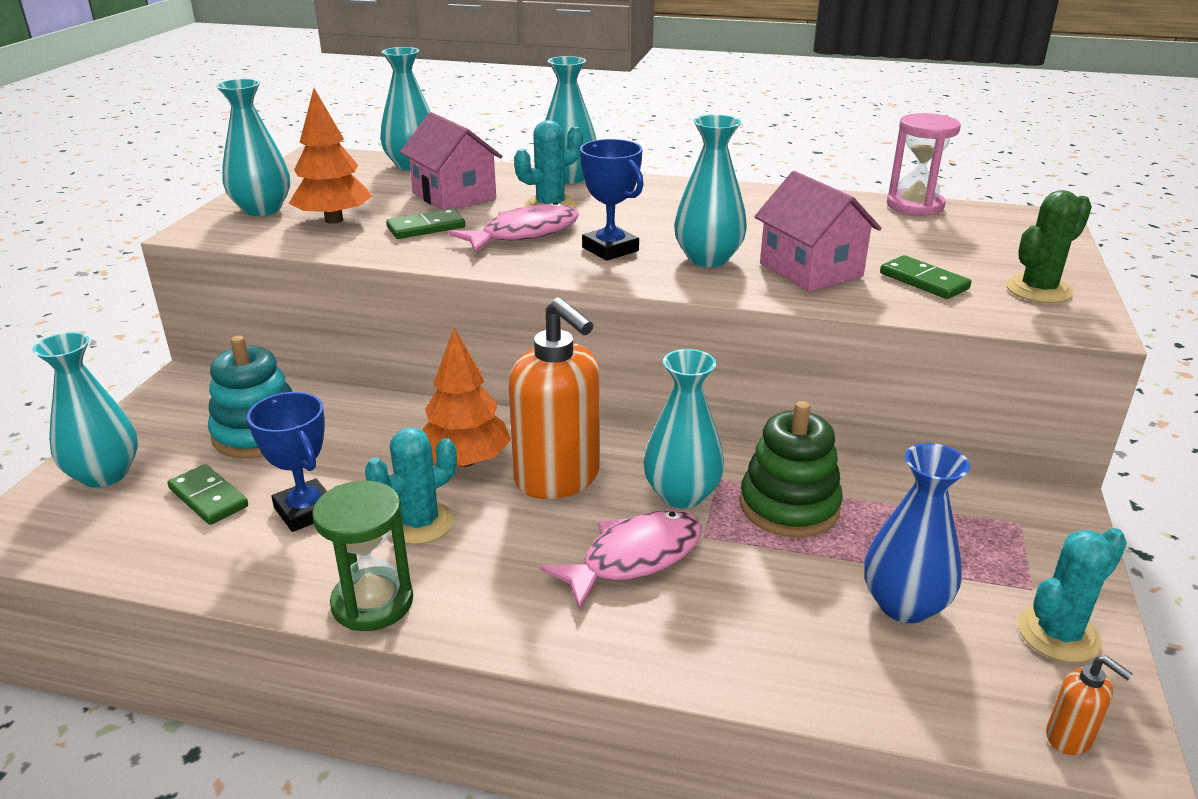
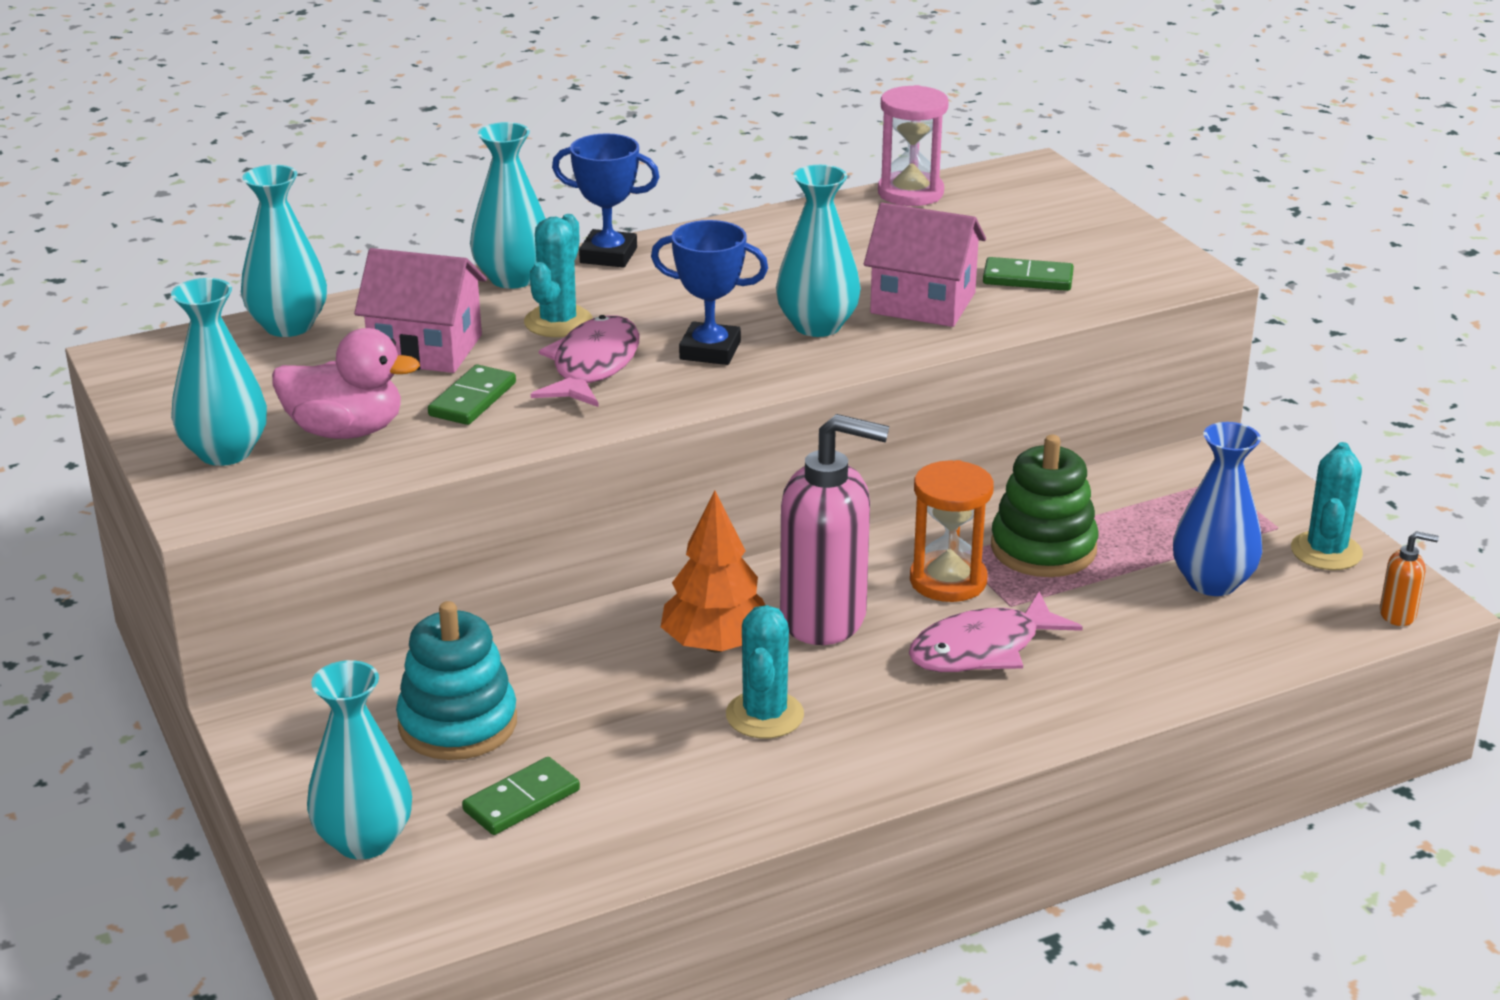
camera: 40 degrees left, 0 degrees up
green domino [168,464,248,525] -> green domino turned 45 degrees counterclockwise [462,757,580,835]
blue trophy [247,392,327,532] -> blue trophy moved to [552,133,659,268]
orange tree [289,88,372,224] -> pink duck [272,328,420,439]
green hourglass [312,481,413,631] -> none
orange soap dispenser [509,297,600,499] -> pink soap dispenser [780,414,889,645]
pink fish [539,510,702,610] -> pink fish turned 135 degrees counterclockwise [909,591,1083,672]
turquoise vase [643,349,724,509] -> orange hourglass [910,460,994,602]
green cactus [1006,190,1092,303] -> none

